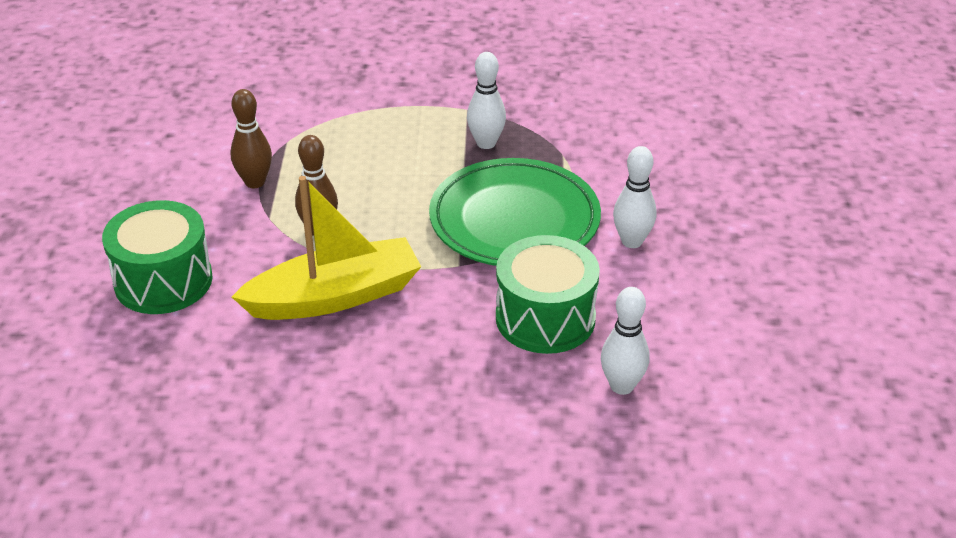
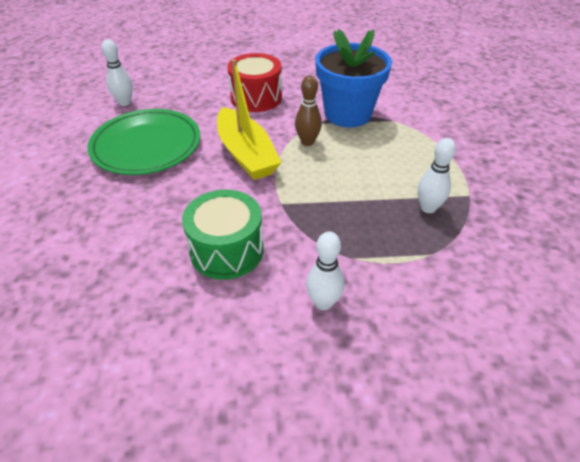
camera: 85 degrees right, 5 degrees up
green drum [102,200,213,314] -> red drum [227,53,282,112]
brown bowling pin [230,89,272,188] -> blue flower pot [315,29,392,127]
green plate [429,158,601,266] -> green plate moved to [87,109,200,175]
white bowling pin [601,287,649,395] -> white bowling pin moved to [101,39,133,106]

